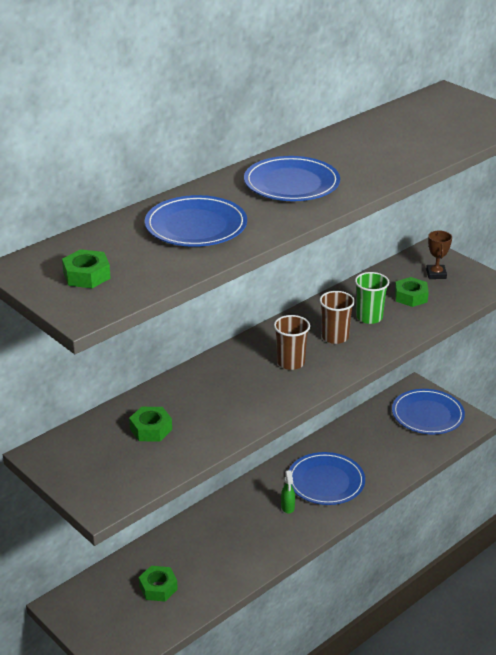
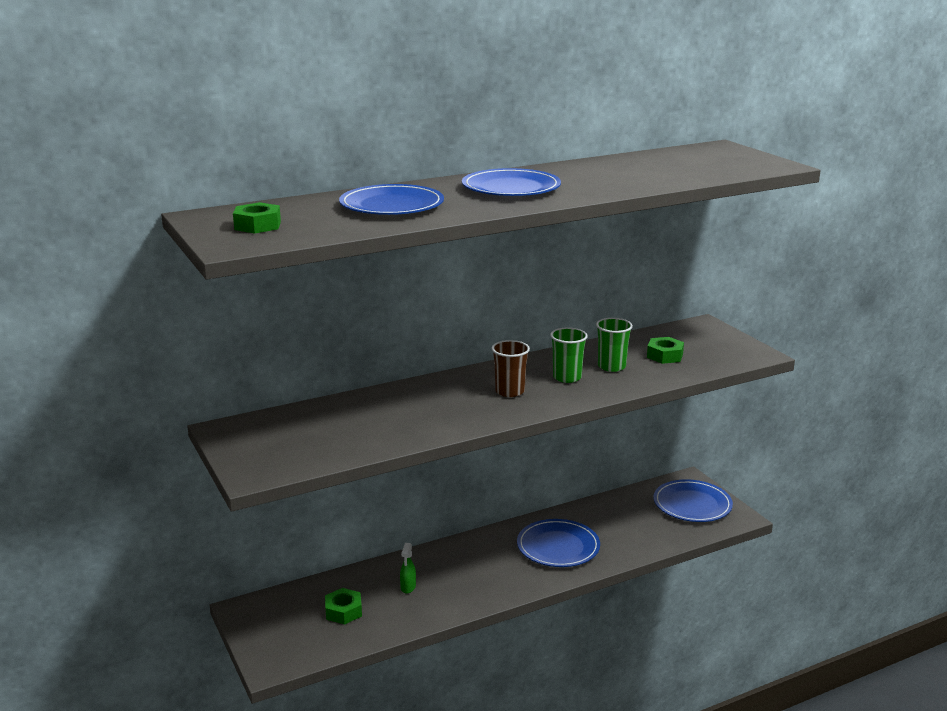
camera: 15 degrees right, 10 degrees down
green nut [129,407,172,442] -> none
green spray bottle [281,470,295,514] -> green spray bottle moved to [400,543,416,593]
brown cup [319,291,355,344] -> green cup [550,327,588,383]
brown trophy [426,230,452,279] -> none

